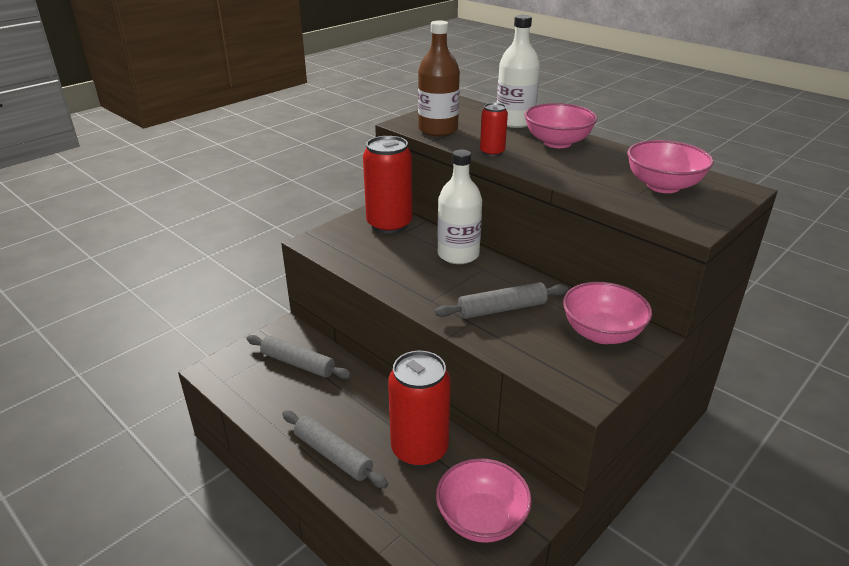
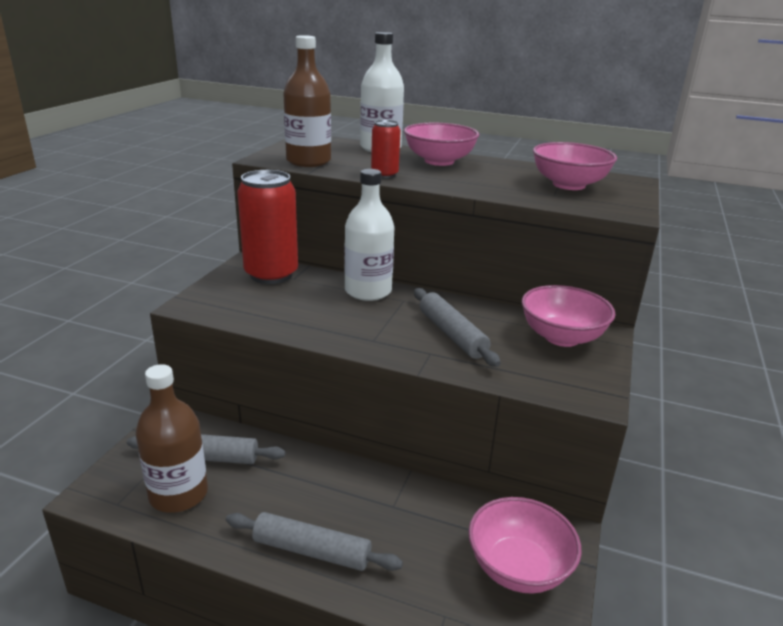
camera: 25 degrees left, 5 degrees down
red can [388,351,451,467] -> none
grey rolling pin [435,282,568,319] -> grey rolling pin turned 75 degrees counterclockwise [414,288,501,367]
none -> brown bottle [136,364,208,513]

